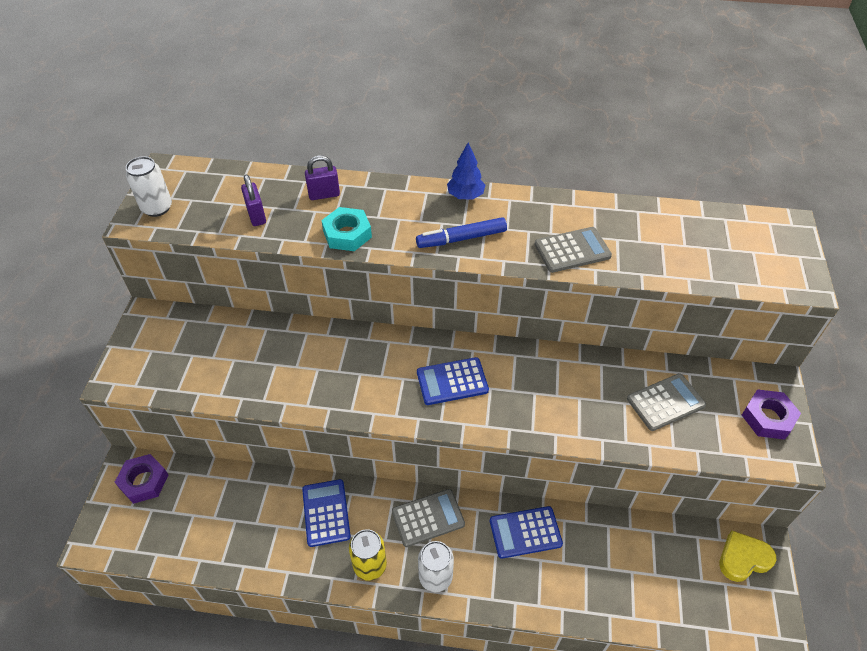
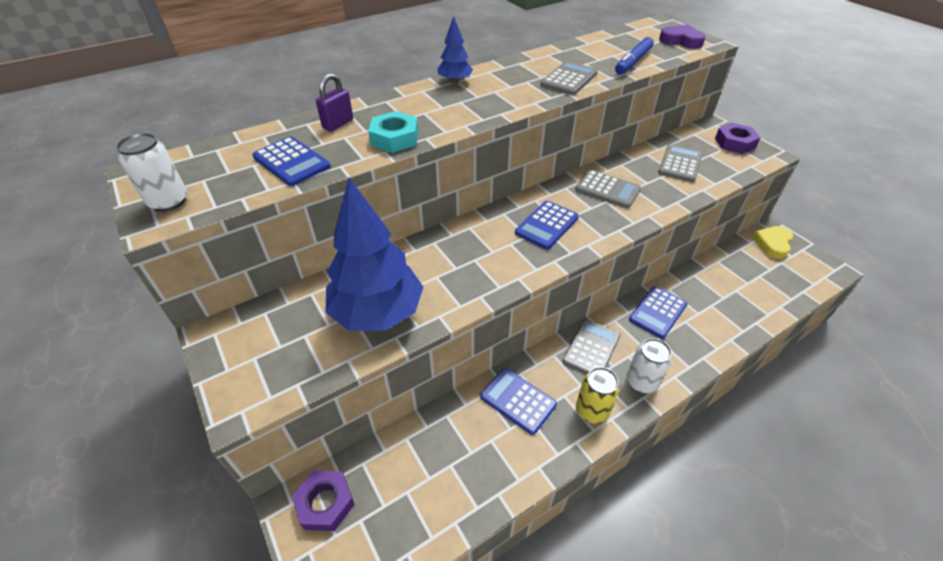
camera: 40 degrees left, 5 degrees down
purple padlock [241,174,266,226] -> blue calculator [252,136,331,186]
blue marker [416,217,507,248] -> blue marker moved to [615,37,654,74]
none -> blue tree [326,177,423,331]
none -> grey calculator [575,170,641,208]
none -> purple heart [659,25,706,49]

